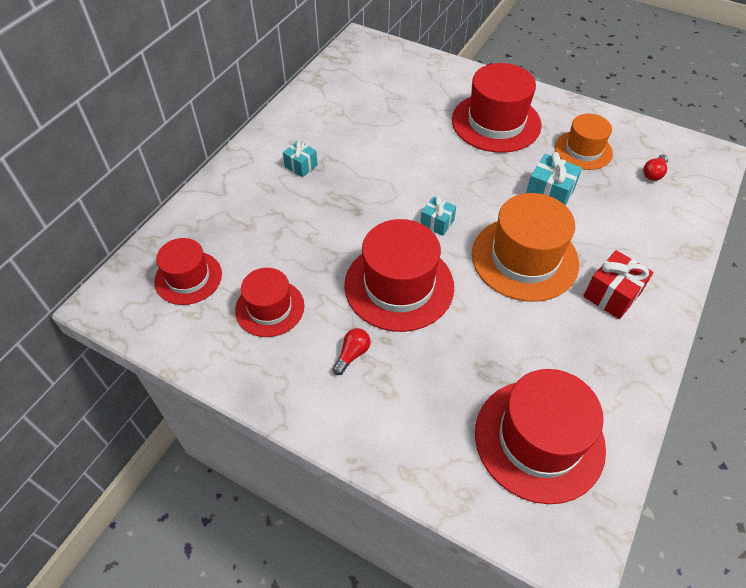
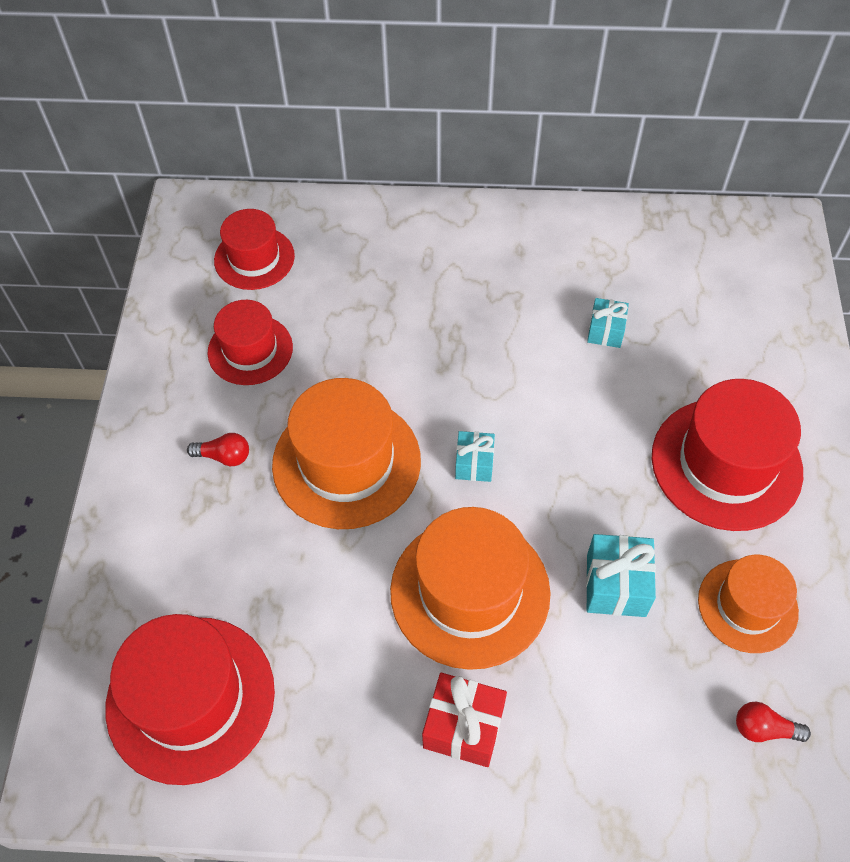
camera: 65 degrees right, 5 degrees up
turquoise gift [283,139,318,177] -> turquoise gift moved to [587,298,629,348]
red hat [344,219,454,332] -> orange hat [272,378,421,529]

